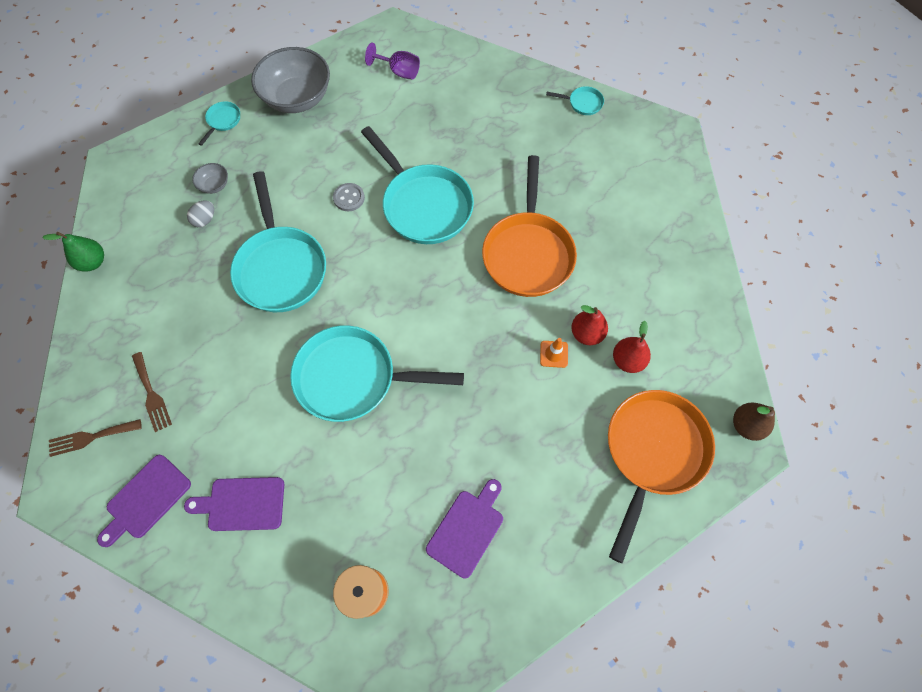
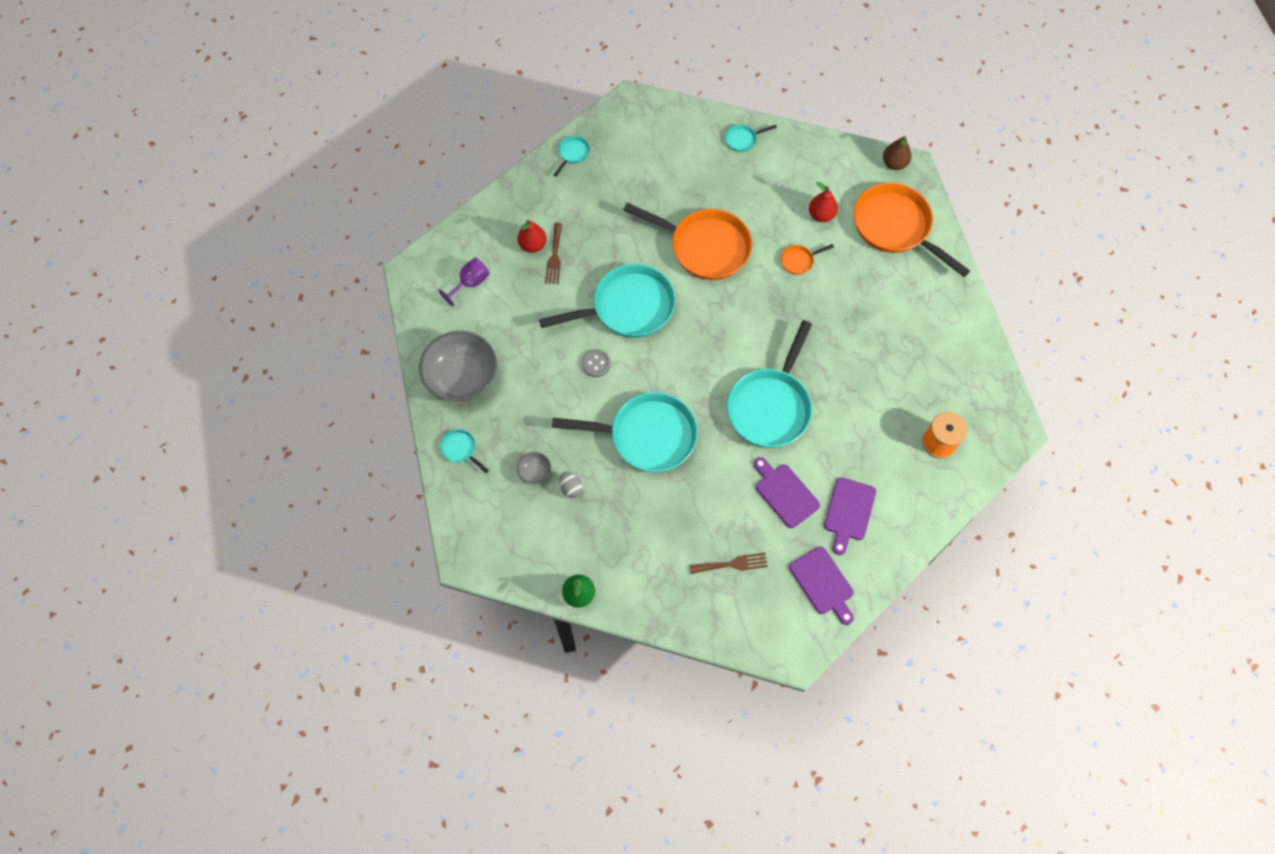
camera: 70 degrees left, 0 degrees up
brown fork [49,419,142,457] -> brown fork moved to [545,223,562,284]
purple cutting board [426,479,503,579] -> purple cutting board moved to [754,457,820,528]
orange traffic cone [540,338,568,368] -> orange pan [781,244,834,275]
red pear [571,305,608,345] -> red pear moved to [517,220,547,253]
none -> turquoise pan [725,125,777,152]

